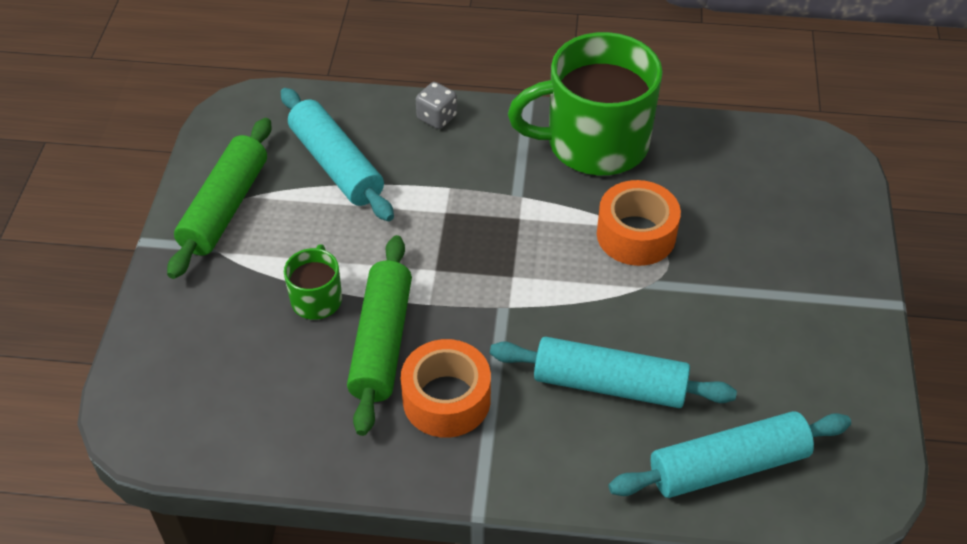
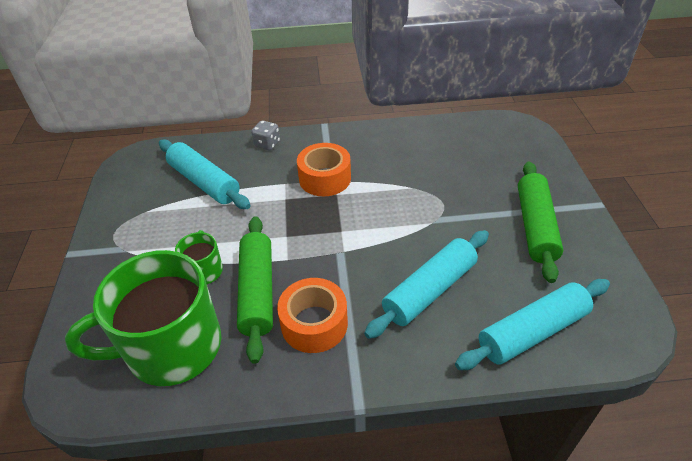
camera: 10 degrees left, 5 degrees down
green rolling pin [167,118,271,279] -> green rolling pin moved to [518,162,563,283]
turquoise rolling pin [490,337,737,408] -> turquoise rolling pin turned 45 degrees counterclockwise [364,230,489,339]
green mug [508,32,663,175] -> green mug moved to [65,250,221,386]
orange tape [597,180,681,266] -> orange tape moved to [297,143,351,196]

